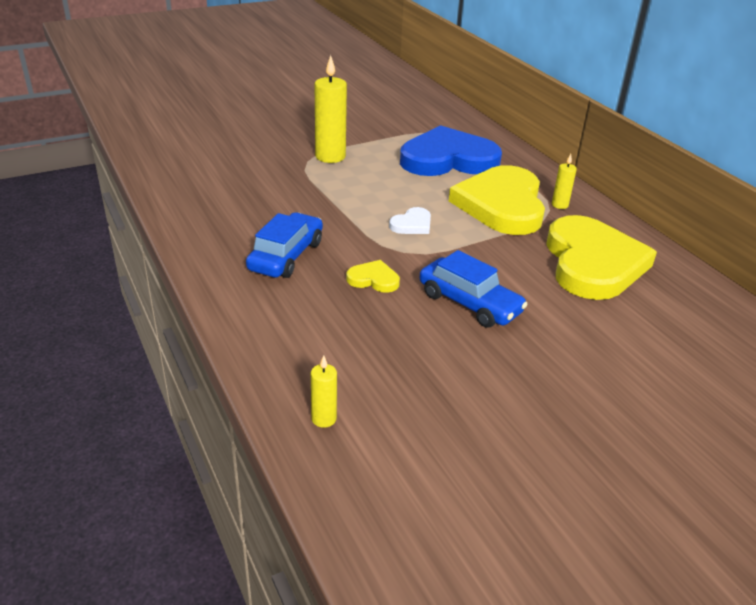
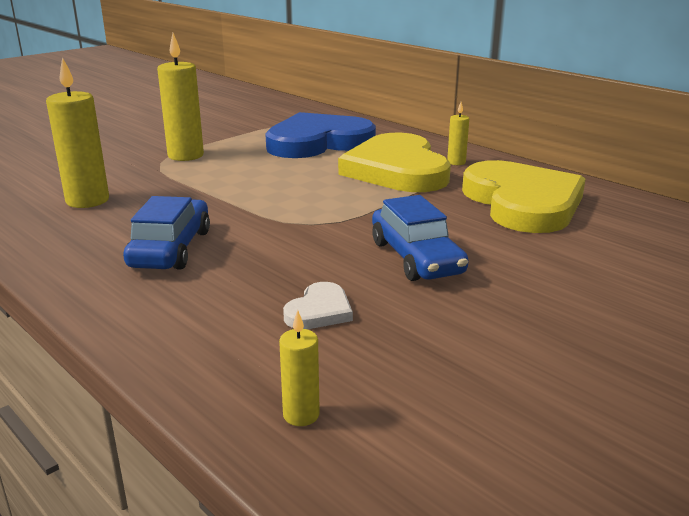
camera: 15 degrees left, 10 degrees down
yellow heart [346,260,400,293] -> none
white heart [389,207,431,234] -> white heart moved to [283,282,353,329]
blue car [420,250,528,328] -> blue car turned 45 degrees clockwise [372,195,469,281]
none -> yellow candle [46,57,109,208]

